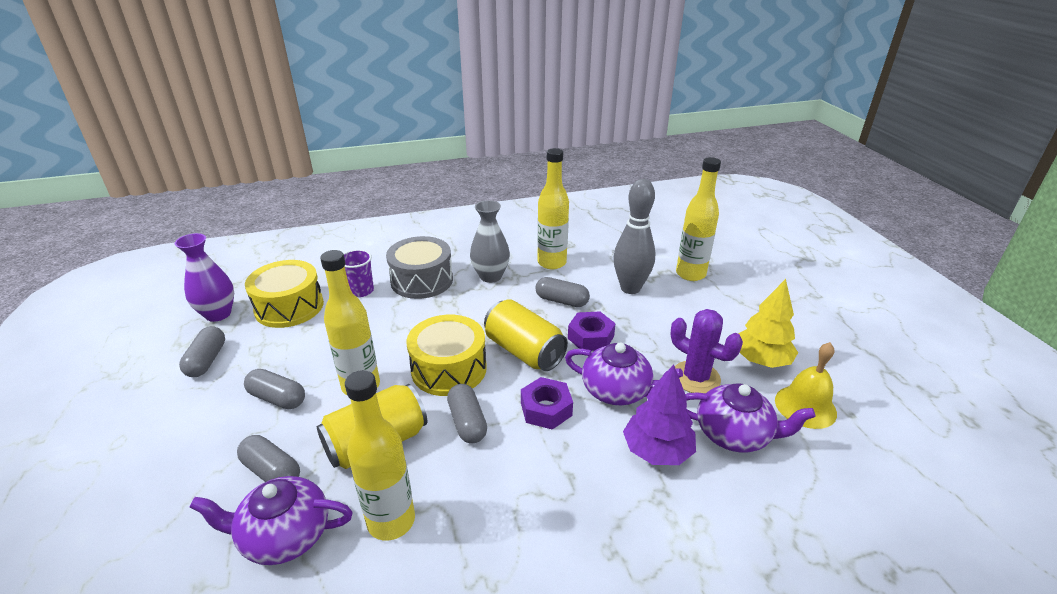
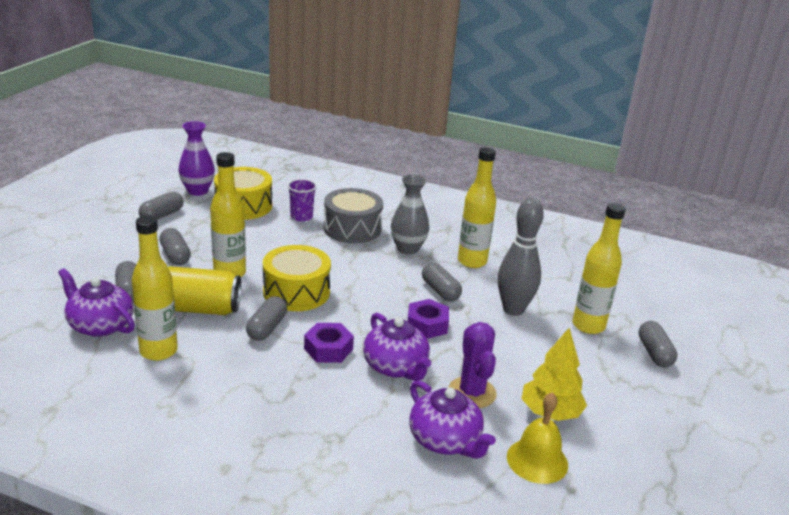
camera: 35 degrees right, 5 degrees down
yellow can [484,299,568,371] -> none
purple tree [623,365,696,465] -> none
none -> grey capsule [638,321,677,368]

